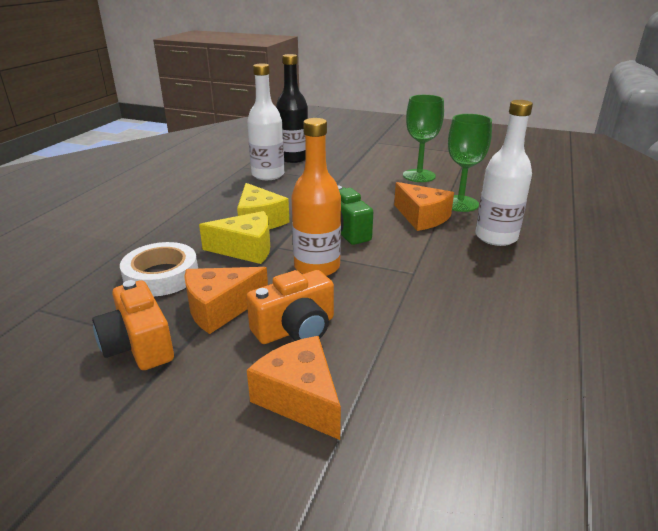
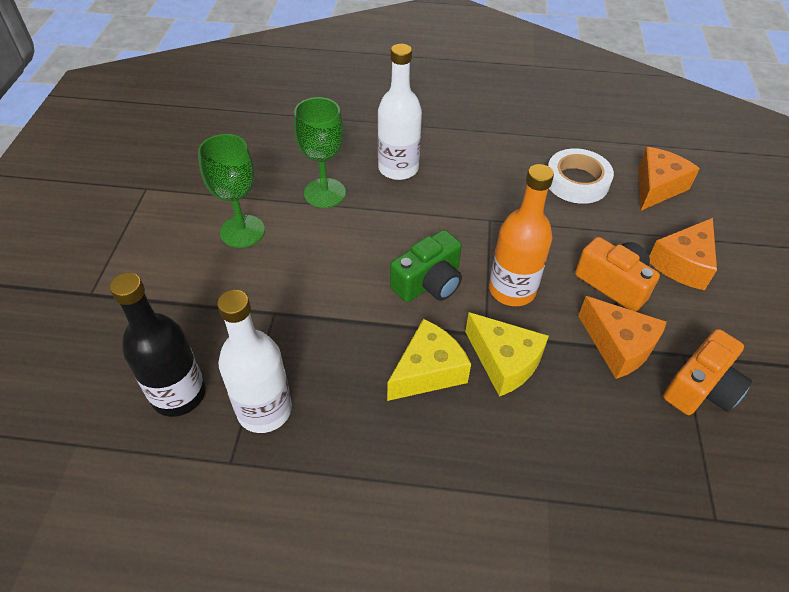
camera: 105 degrees left, 20 degrees up
white tape [120,242,198,296] -> white tape moved to [548,148,614,204]
yellow cheese [199,211,270,264] -> yellow cheese turned 150 degrees clockwise [465,312,549,397]
orange cheese [394,182,454,231] -> orange cheese moved to [638,147,700,211]

